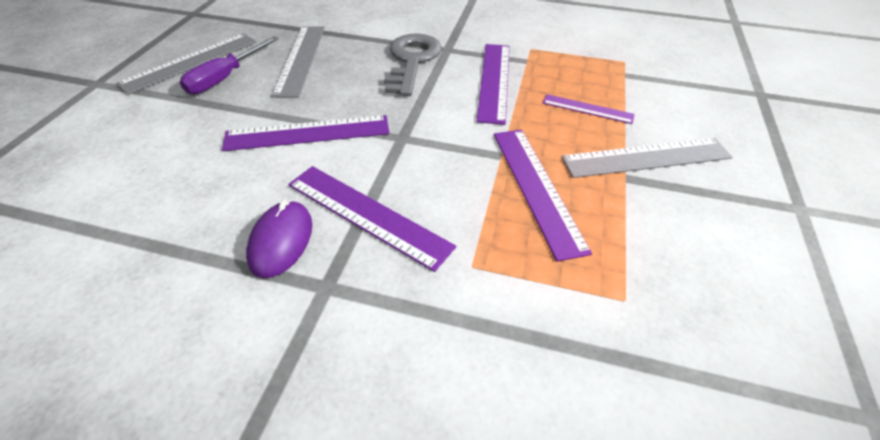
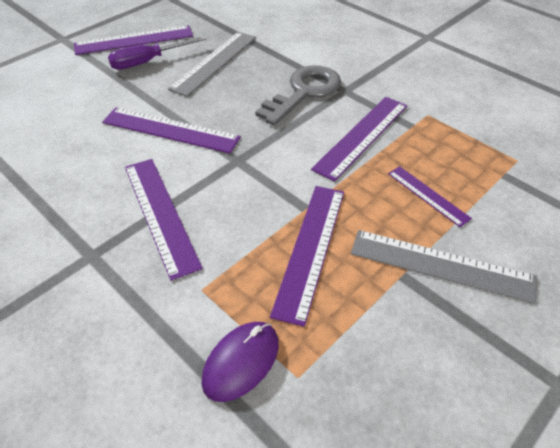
camera: 30 degrees right, 0 degrees up
grey ruler [116,33,256,95] -> purple ruler [74,25,193,55]
purple mouse [246,200,312,278] -> purple mouse moved to [201,322,279,402]

